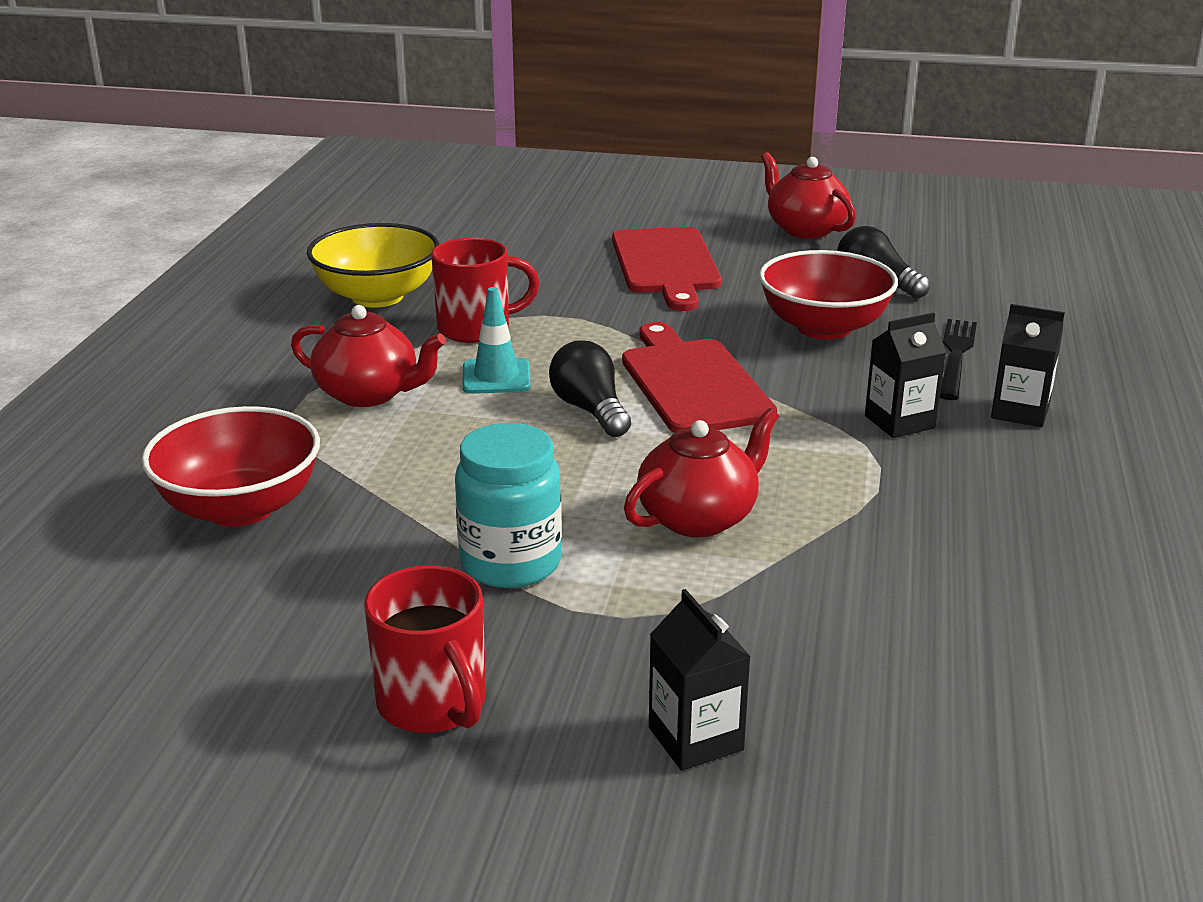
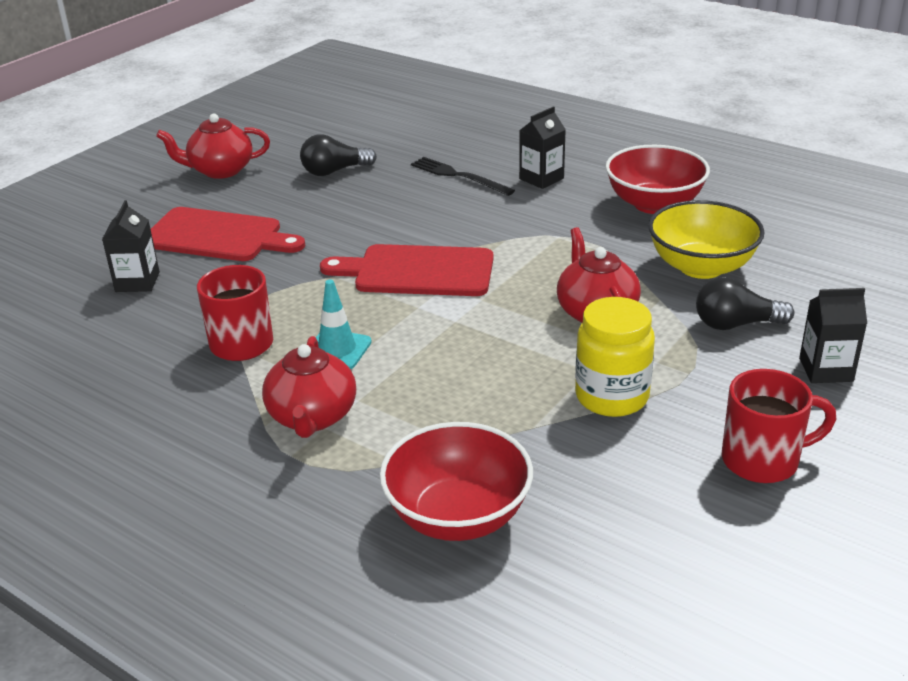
camera: 65 degrees left, 5 degrees up
red teapot [291,305,446,407] -> red teapot turned 135 degrees clockwise [262,336,356,438]
yellow bowl [307,223,439,308] -> yellow bowl moved to [648,200,765,279]
turquoise jar [455,423,562,588] -> yellow jar [575,297,655,417]
black light bulb [549,340,631,437] -> black light bulb moved to [696,277,794,330]
red bowl [759,250,898,340] -> red bowl moved to [605,145,710,214]
black carton [865,313,946,438] -> black carton moved to [102,200,160,292]

